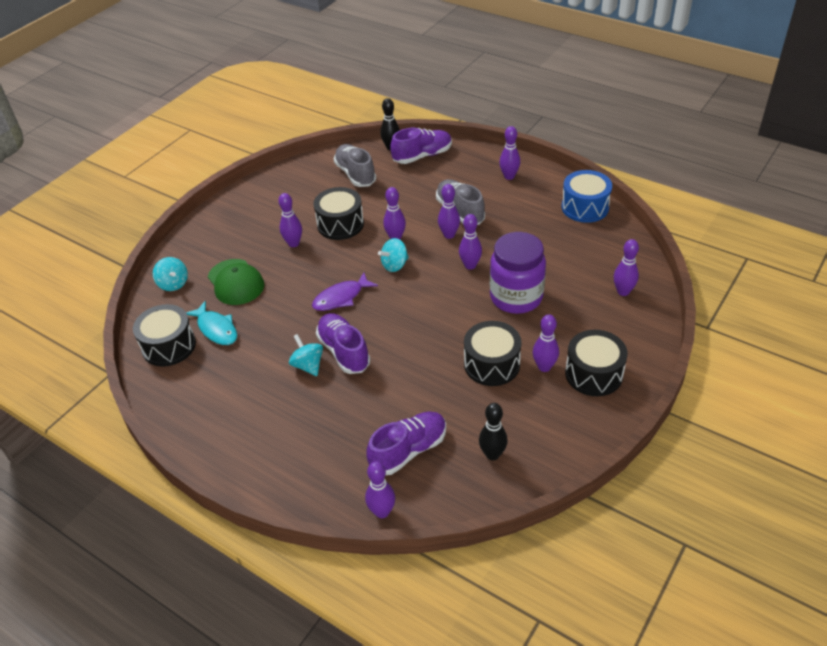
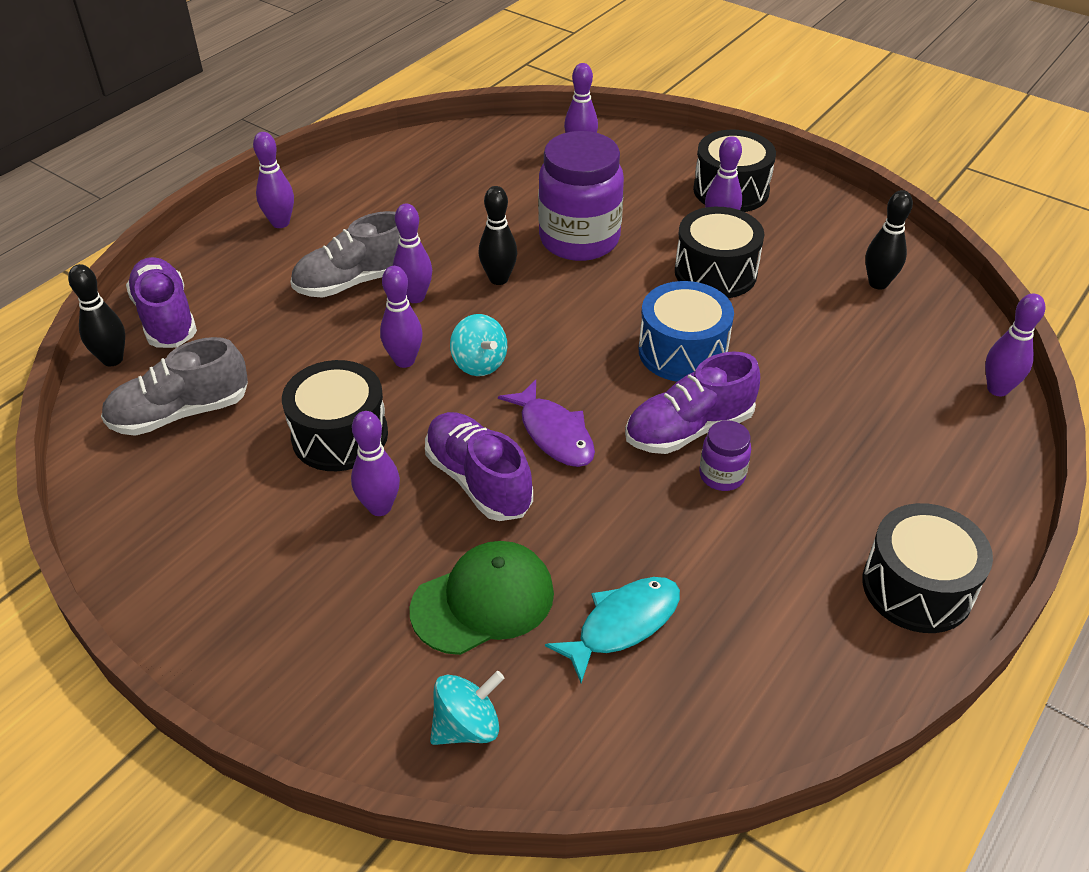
camera: 90 degrees left, 0 degrees up
black drum [133,304,196,367] -> black drum moved to [862,503,993,633]
turquoise spinning top [289,334,323,376] -> purple jar [699,420,751,491]
purple shoe [367,412,446,475] -> purple shoe moved to [425,412,533,521]
purple bowling pin [459,214,482,270] -> black bowling pin [479,186,517,285]
blue drum [561,170,612,223] -> blue drum moved to [639,281,734,382]

